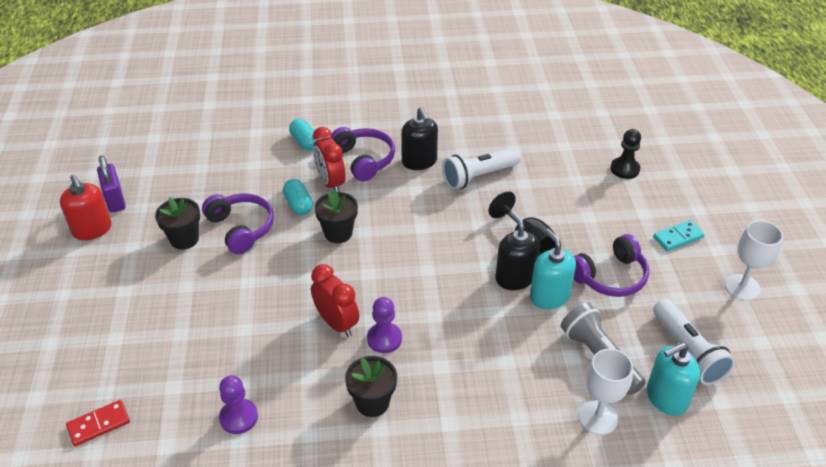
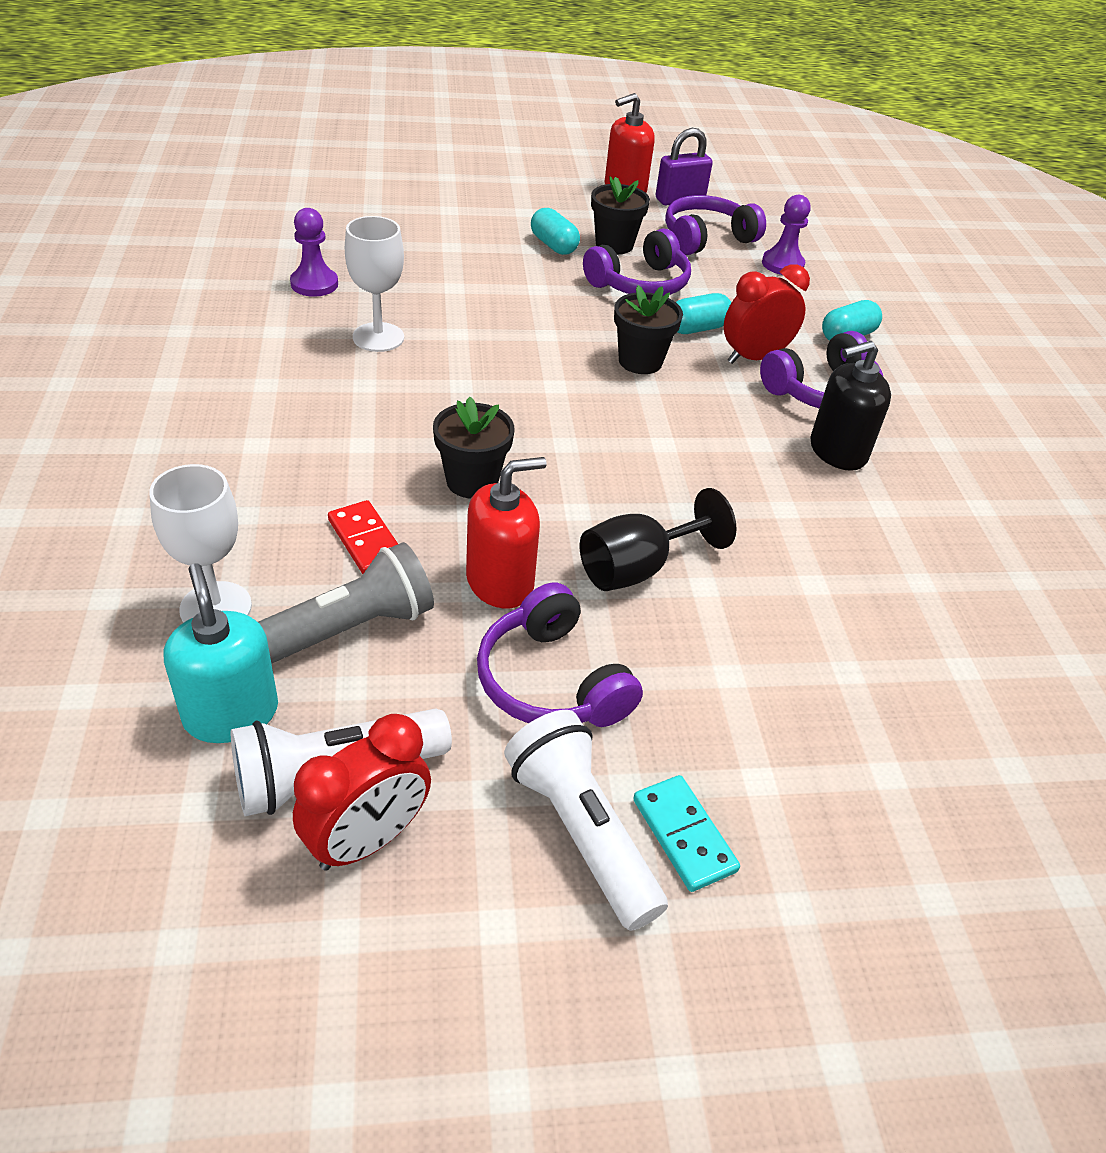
camera: 85 degrees right, 0 degrees up
red domino [66,400,130,446] -> red domino moved to [328,500,398,574]
red clock [311,264,359,337] -> red clock moved to [293,714,431,871]
black flower pot [345,356,397,417] -> black flower pot moved to [433,397,514,498]
purple pawn [367,297,402,353] -> purple pawn moved to [762,195,811,275]
white flashlight [442,148,521,189] -> white flashlight moved to [504,710,668,931]
black soap dispenser [495,211,540,290] -> none
turquoise soap dispenser [530,229,576,309] -> red soap dispenser [466,457,547,609]
black pawn [610,129,641,179] -> none
white goblet [725,220,783,301] -> white goblet moved to [345,216,404,352]
none -> turquoise capsule [531,208,580,255]
none -> purple headphones [665,195,766,255]

